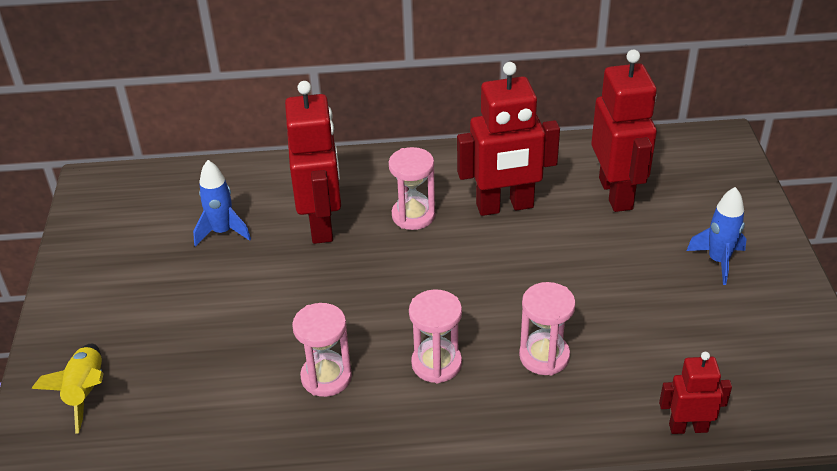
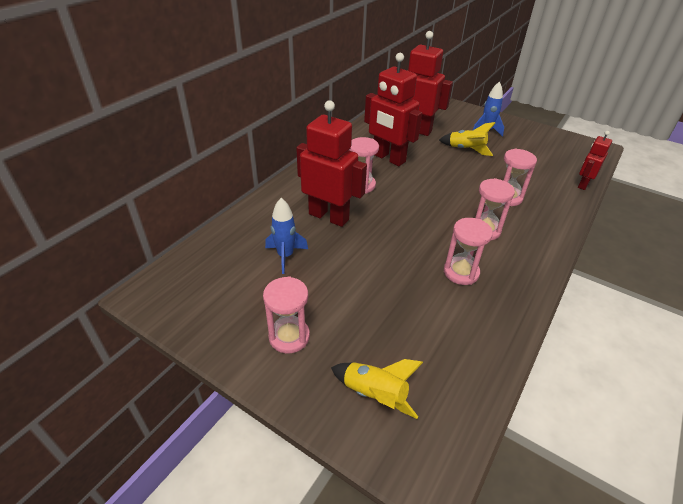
camera: 55 degrees left, 0 degrees up
red robot [457,62,560,216] -> red robot turned 105 degrees clockwise [364,53,422,166]
none -> pink hourglass [263,276,310,353]
none -> yellow rocket [439,122,495,156]

